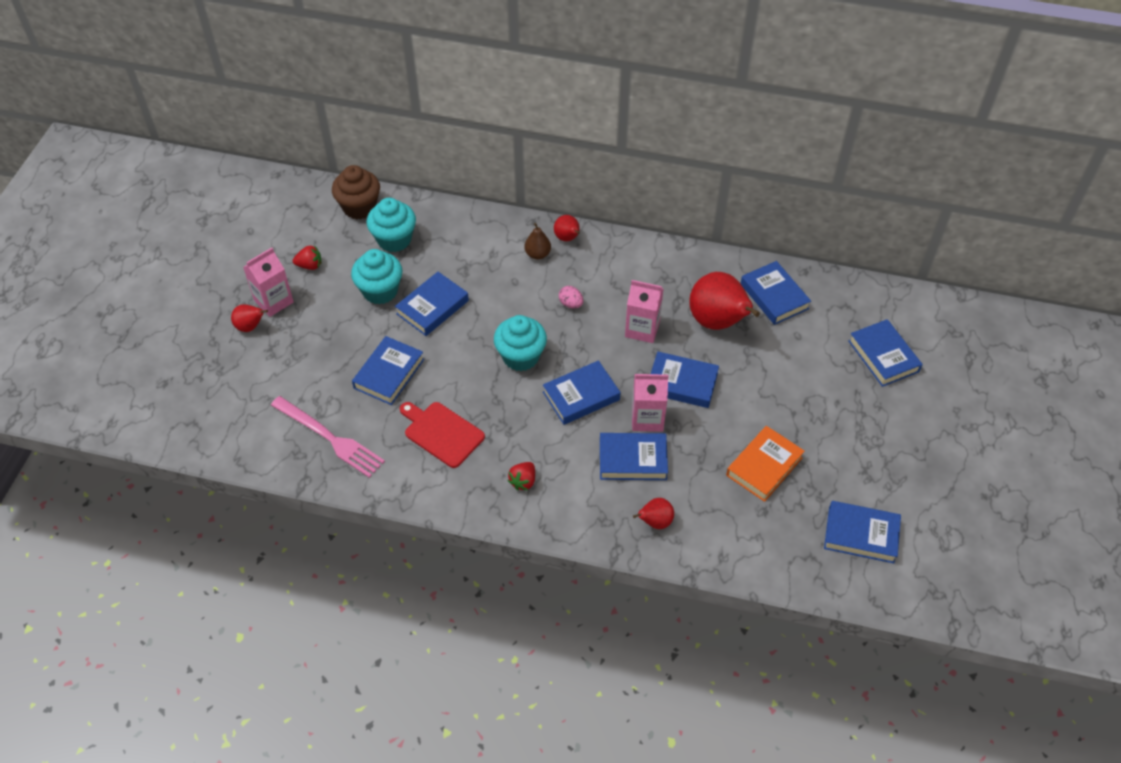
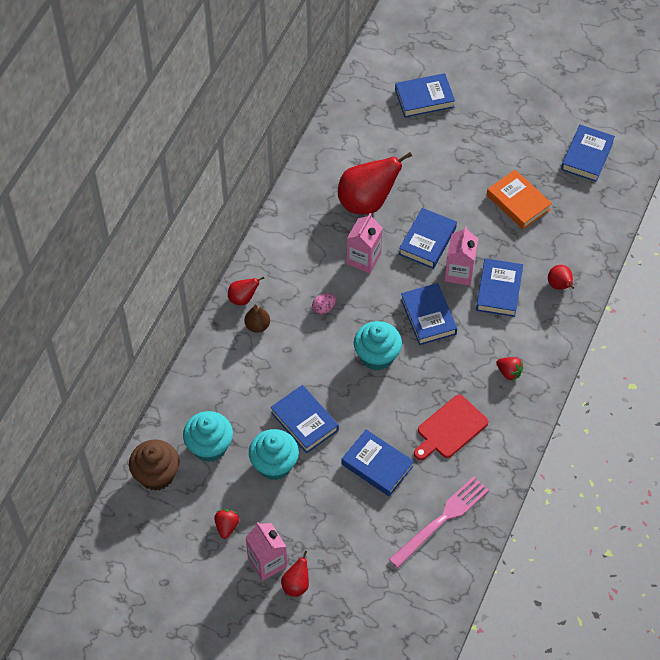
camera: 80 degrees left, 5 degrees up
blue book [741,261,811,325] -> none

